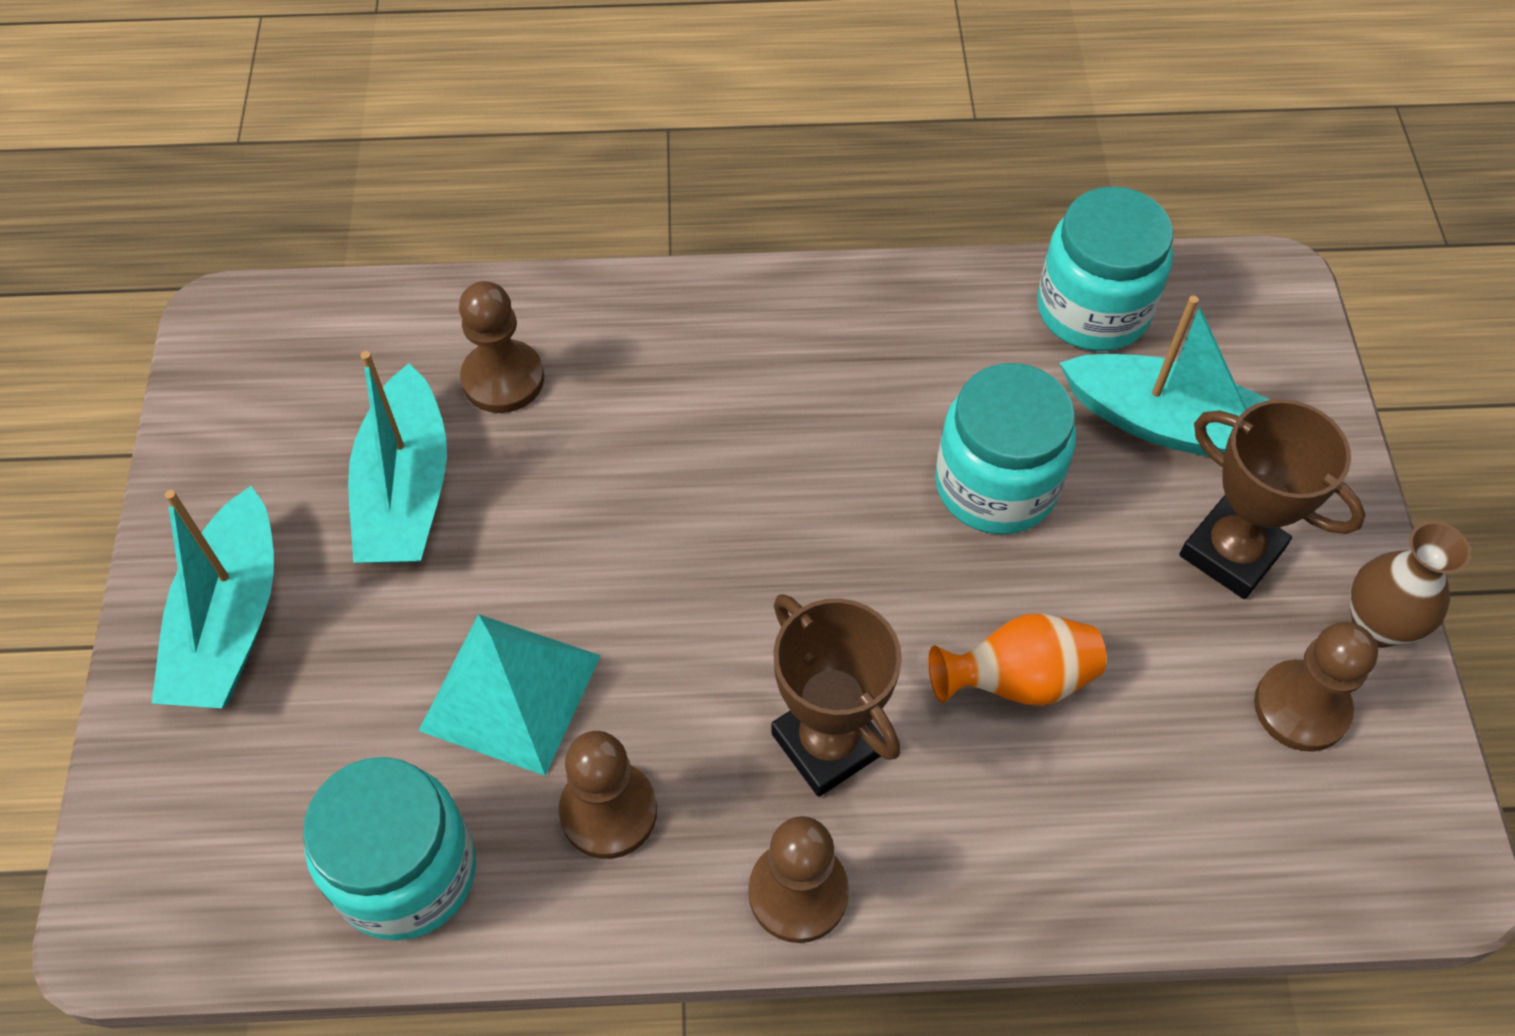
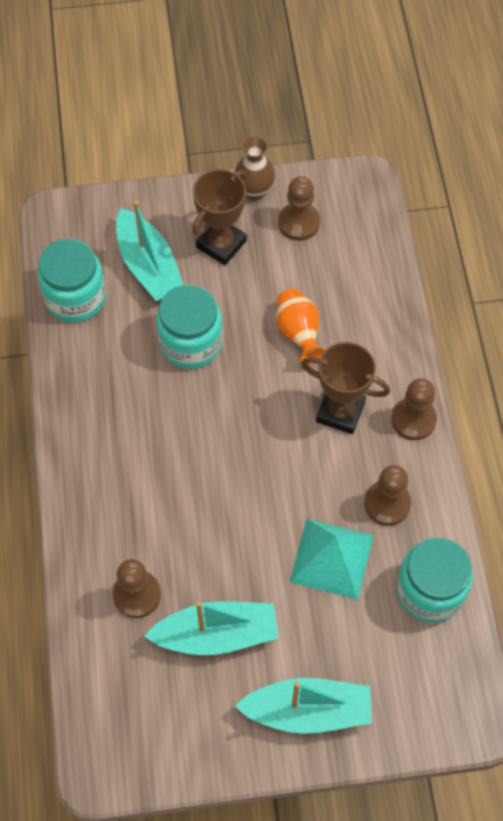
camera: 95 degrees left, 5 degrees up
brown trophy [771,594,902,797] -> brown trophy turned 60 degrees clockwise [301,342,390,434]
turquoise boat [1060,296,1270,457] -> turquoise boat turned 135 degrees clockwise [116,201,184,301]

